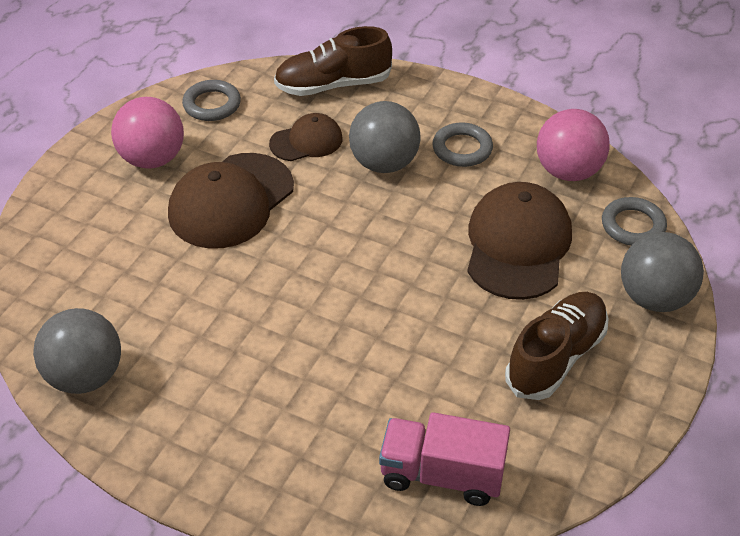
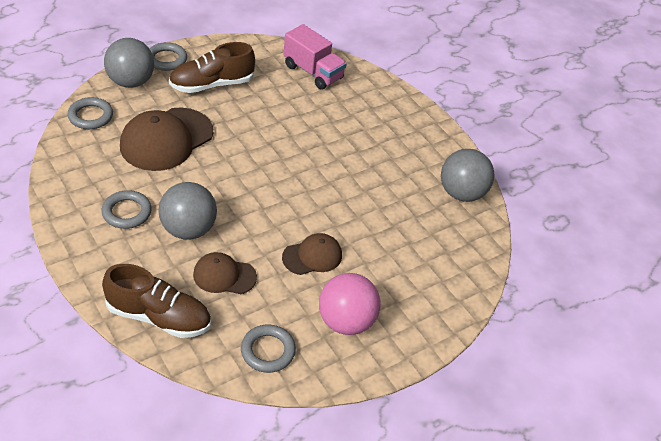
camera: 155 degrees left, 0 degrees up
brown cap [168,153,294,248] -> brown cap [282,233,342,275], size x0.56
pink ball [537,109,610,181] -> none
none -> grey ring [149,42,187,71]

